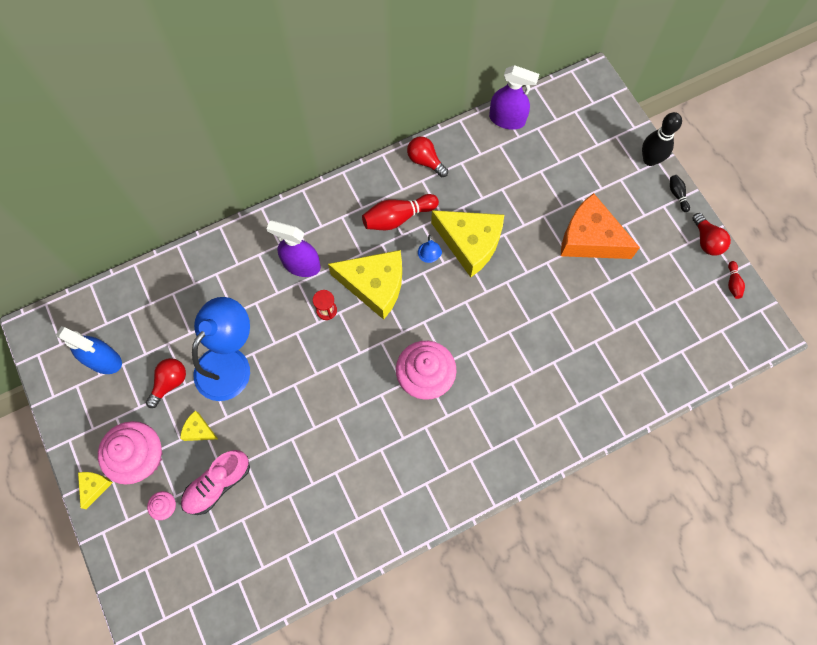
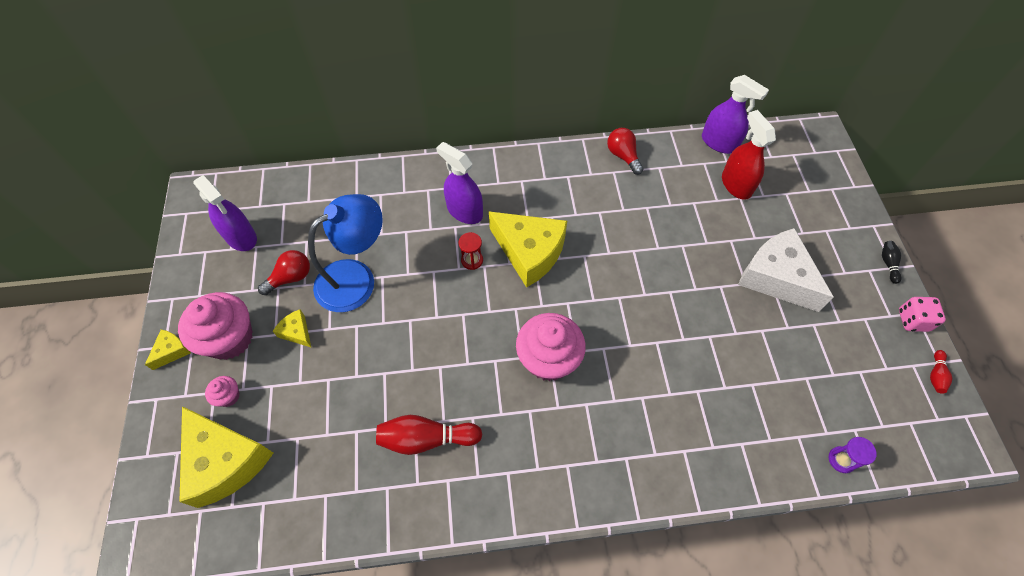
camera: 20 degrees right, 10 degrees down
blue spray bottle [56,326,122,374] -> purple spray bottle [193,175,257,251]
pink shoe [181,450,250,515] -> none
red bowling pin [362,194,439,230] -> red bowling pin moved to [376,415,482,455]
blue lamp [418,235,442,263] -> none
yellow cheese [431,210,504,277] -> yellow cheese moved to [179,406,274,508]
orange cheese [561,193,640,259] -> white cheese [738,228,834,312]
black bowling pin [642,112,682,166] -> none
red light bulb [693,213,731,256] -> pink dice [899,297,946,332]
none -> red spray bottle [722,110,776,200]
none -> purple hourglass [829,437,877,473]

